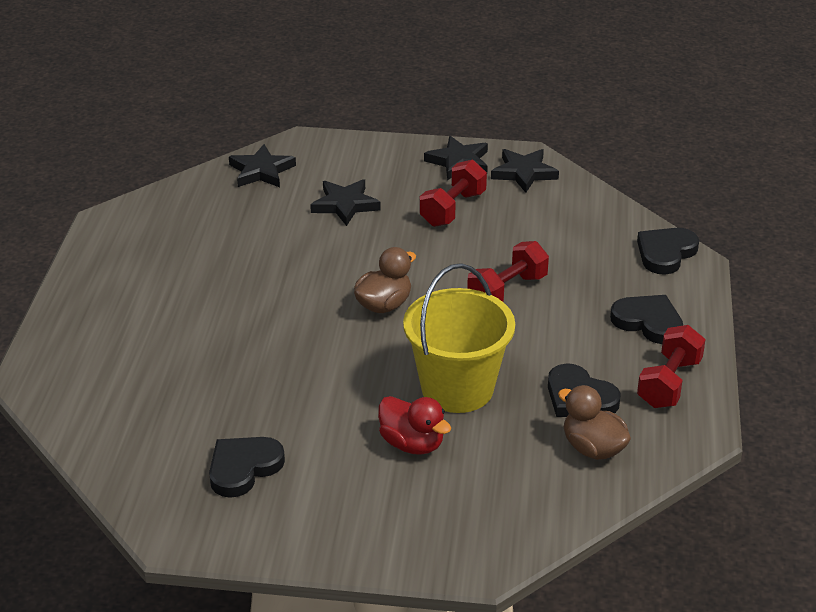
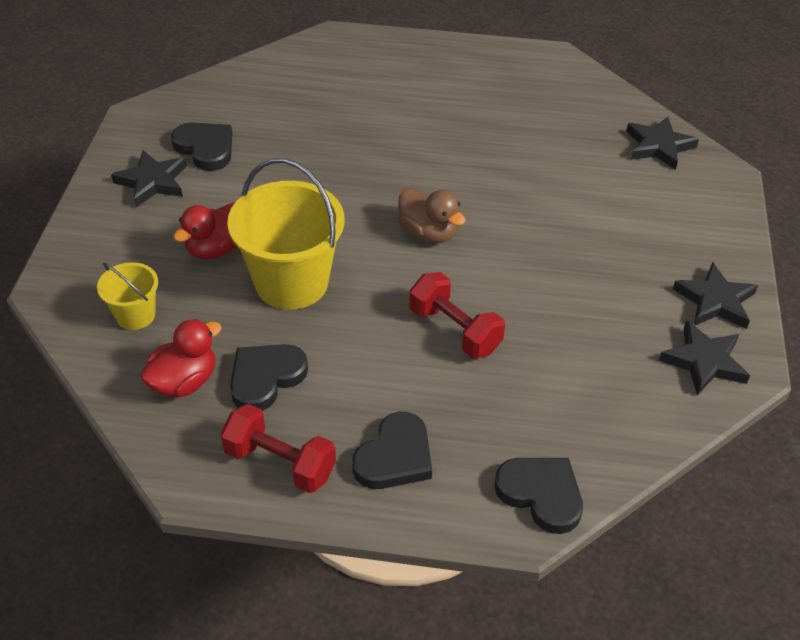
camera: 90 degrees right, 10 degrees up
black star [310,179,381,226] -> black star moved to [111,150,187,207]
red dumbbell [420,160,487,227] -> none
brown duck [558,385,631,460] -> red duck [140,319,222,397]
none -> yellow bucket [97,262,158,330]

